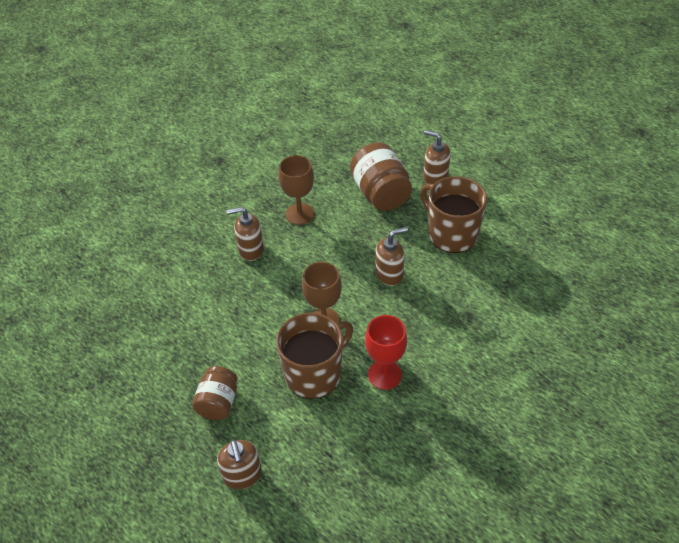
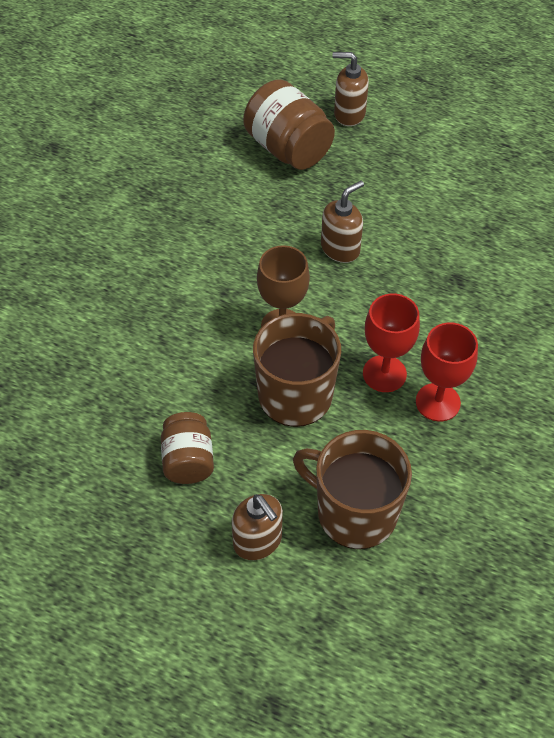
camera: 20 degrees left, 5 degrees up
brown soap dispenser [226,207,264,261] -> none
brown goblet [279,155,314,225] -> none
brown mug [420,176,487,253] -> brown mug moved to [293,430,412,549]
none -> red goblet [416,322,478,422]

